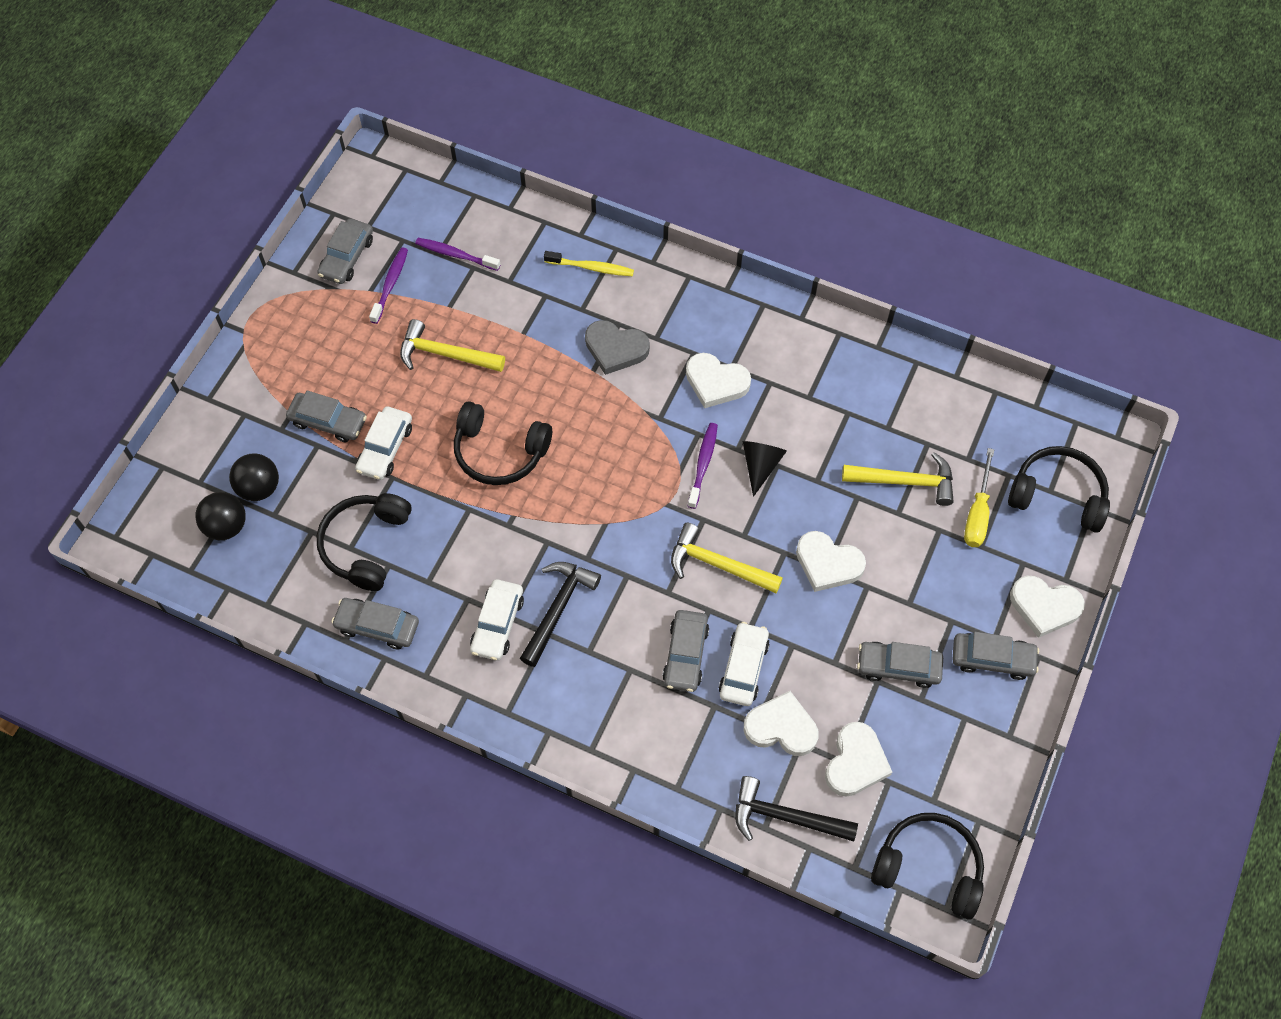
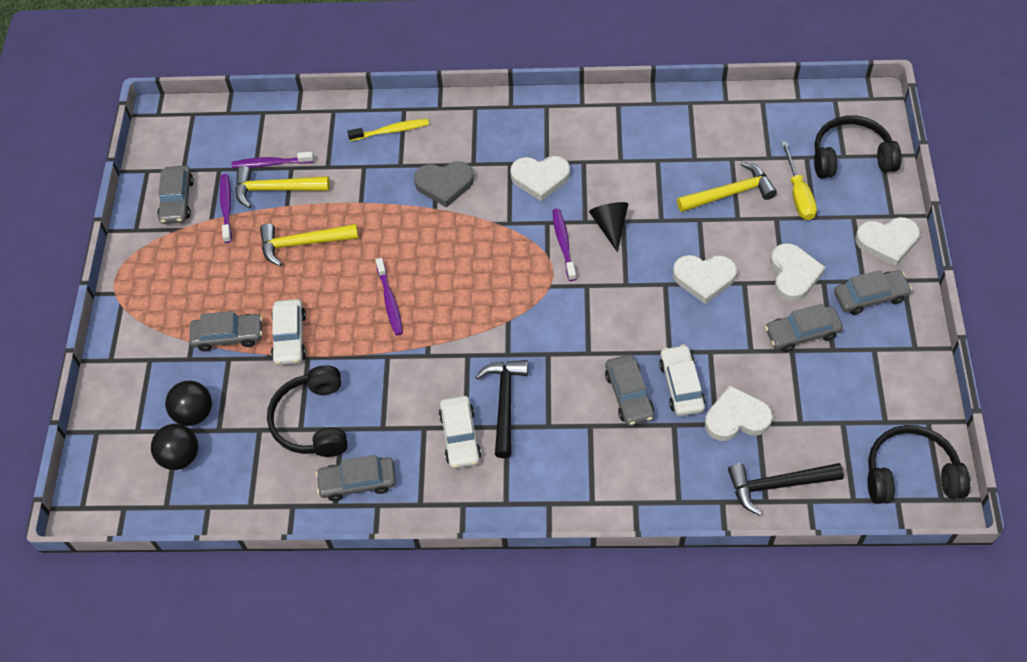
camera: 20 degrees left, 5 degrees down
black headphones [454,401,552,485] -> purple toothbrush [375,258,403,336]
yellow hammer [671,523,783,593] -> yellow hammer moved to [235,166,330,208]
white heart [825,722,892,797] -> white heart moved to [770,243,826,302]

